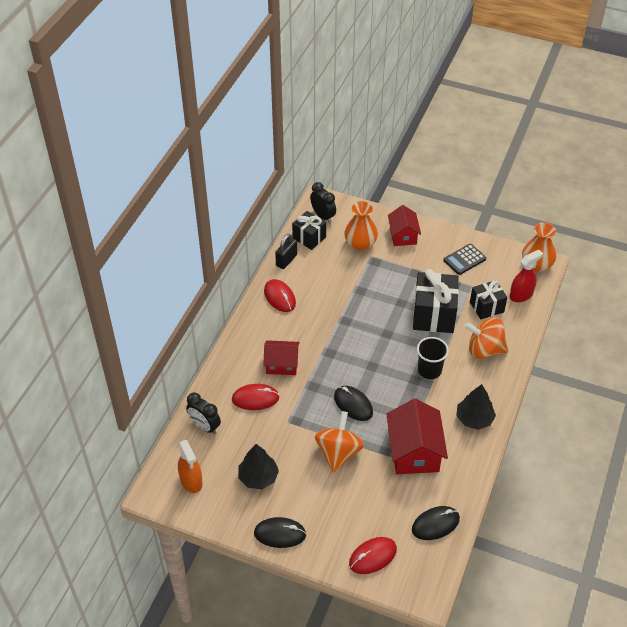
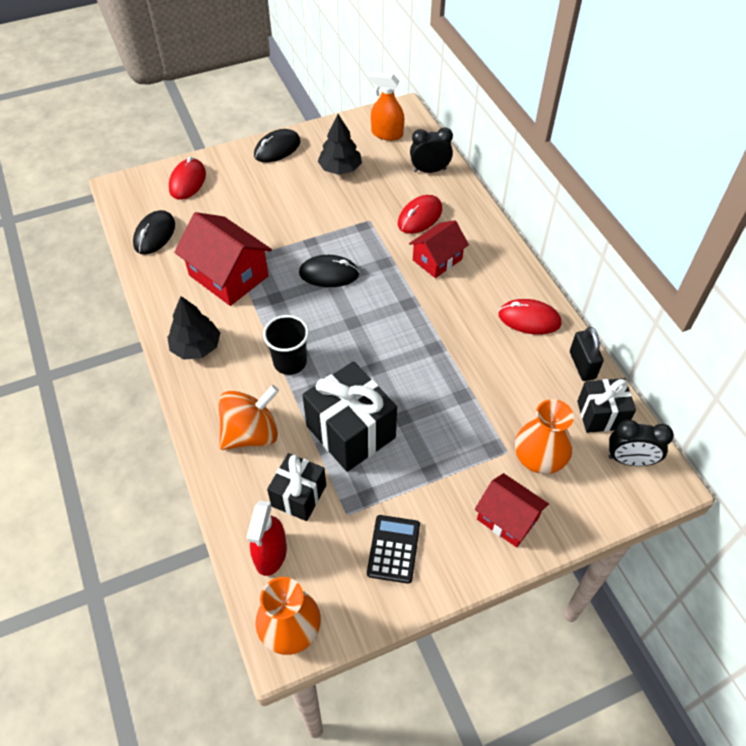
camera: 135 degrees right, 5 degrees up
orange spinning top [315,411,364,473] -> none

